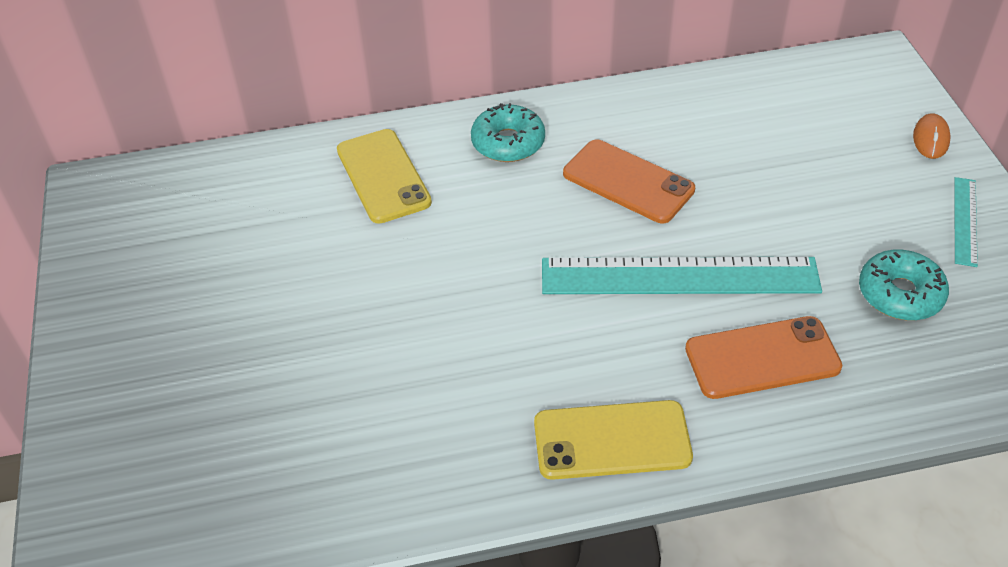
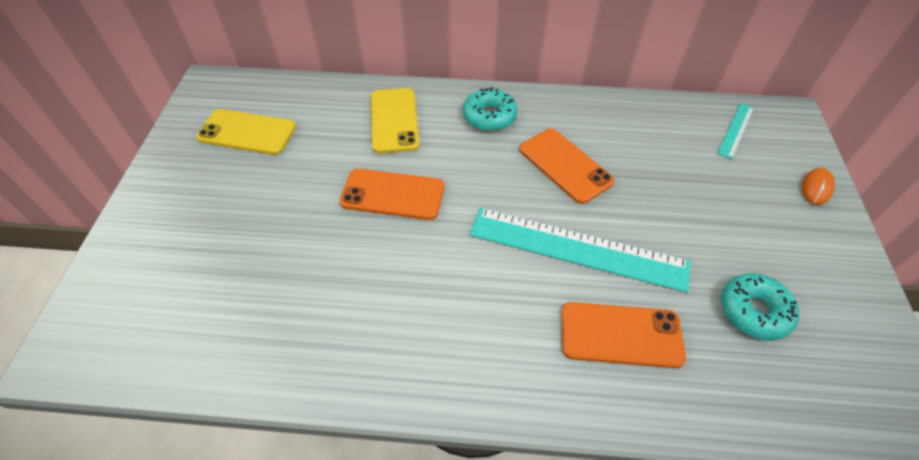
camera: 15 degrees right, 5 degrees up
yellow phone [534,400,693,480] -> yellow phone moved to [196,109,296,155]
turquoise ruler [954,177,978,267] -> turquoise ruler moved to [717,103,754,159]
none -> orange phone [340,169,444,220]

